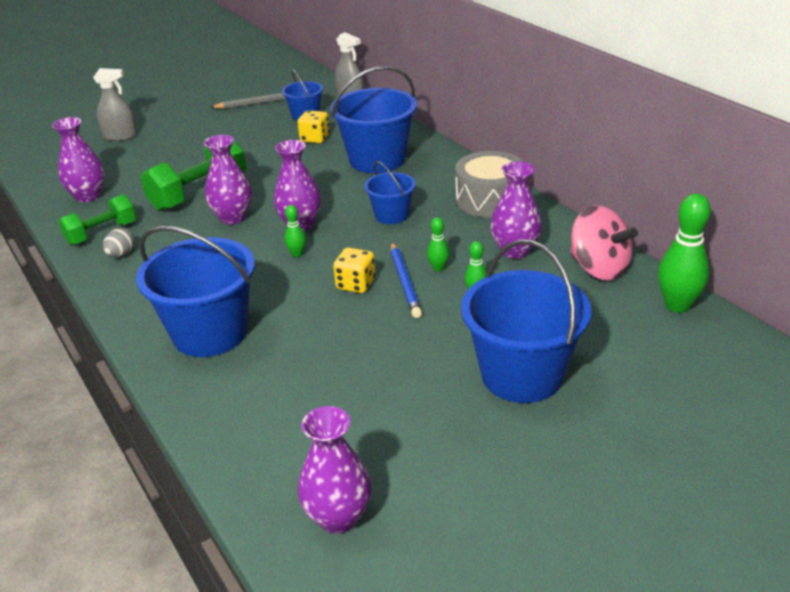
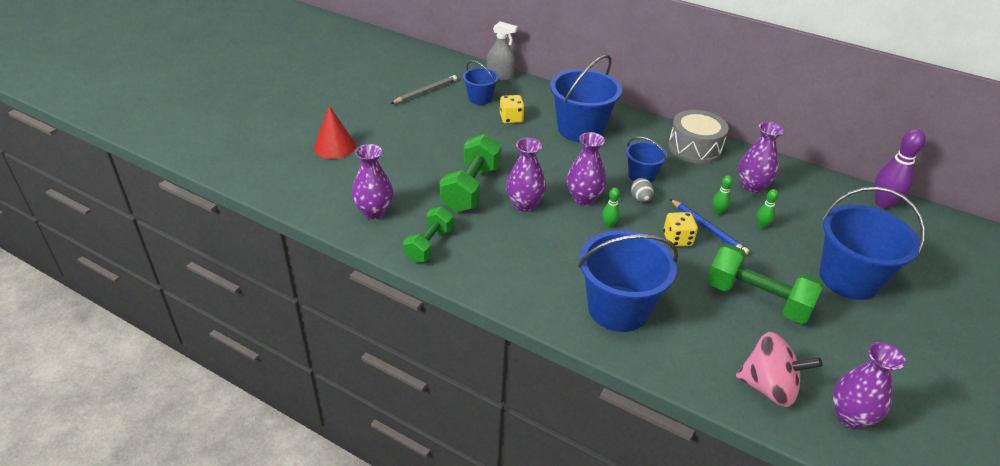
camera: 30 degrees left, 5 degrees up
grey spray bottle [93,68,137,141] -> red cone [314,106,356,159]
grey egg [103,228,135,257] -> grey egg moved to [631,178,654,202]
pink spinning top [570,205,638,281] -> pink spinning top moved to [736,332,822,407]
green bowling pin [658,194,711,313] -> purple bowling pin [874,129,926,209]
none -> green dumbbell [707,244,823,324]

